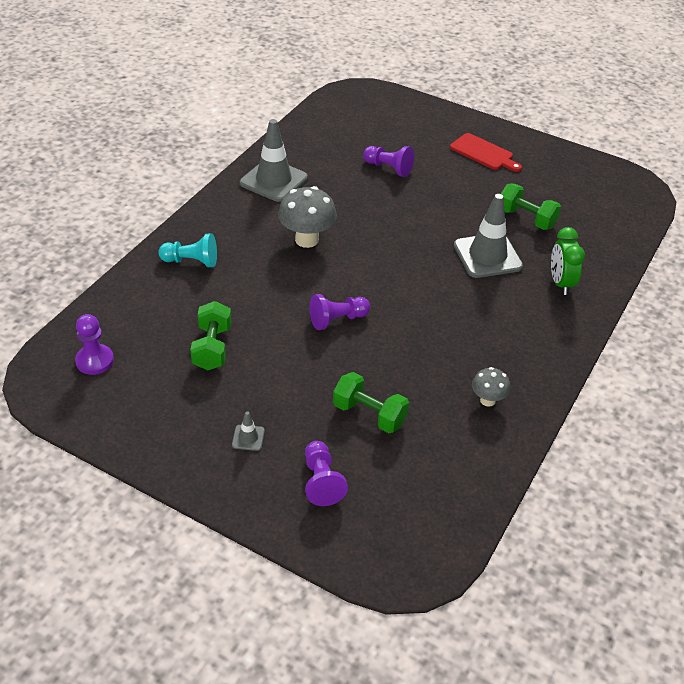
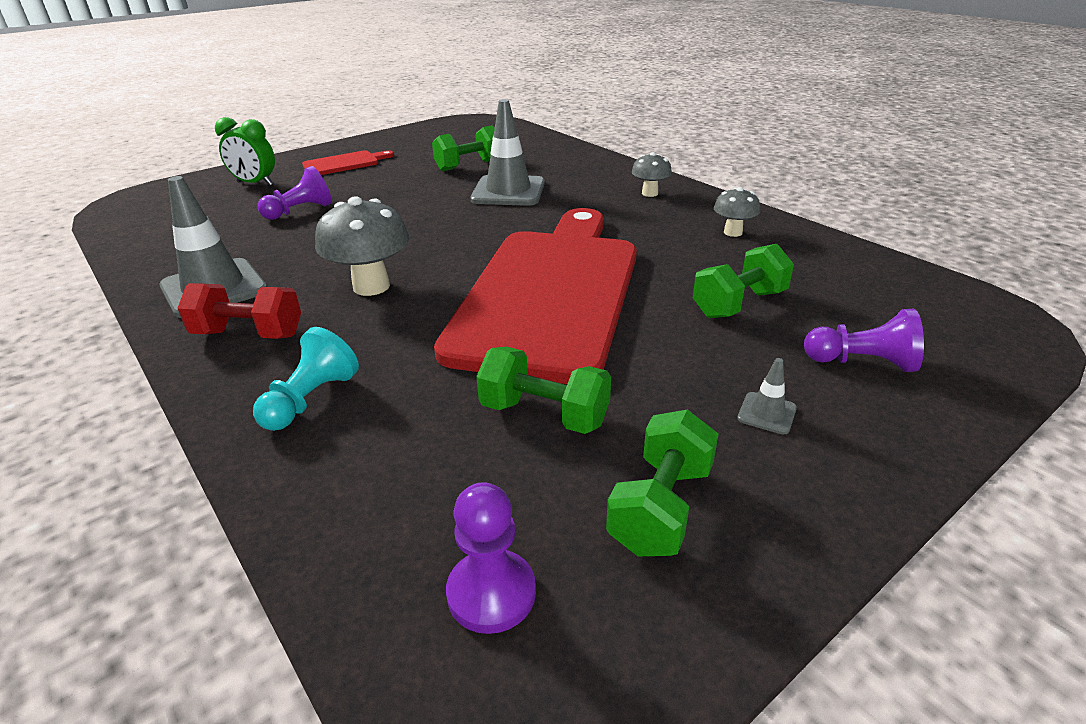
camera: 65 degrees left, 10 degrees down
purple pawn [309,294,370,330] -> red cutting board [434,208,637,384]
green clock [551,227,585,295] -> green clock moved to [215,117,275,186]
none -> red dumbbell [177,283,301,339]
none -> green dumbbell [606,410,719,556]
none -> grey mushroom [632,152,672,197]

